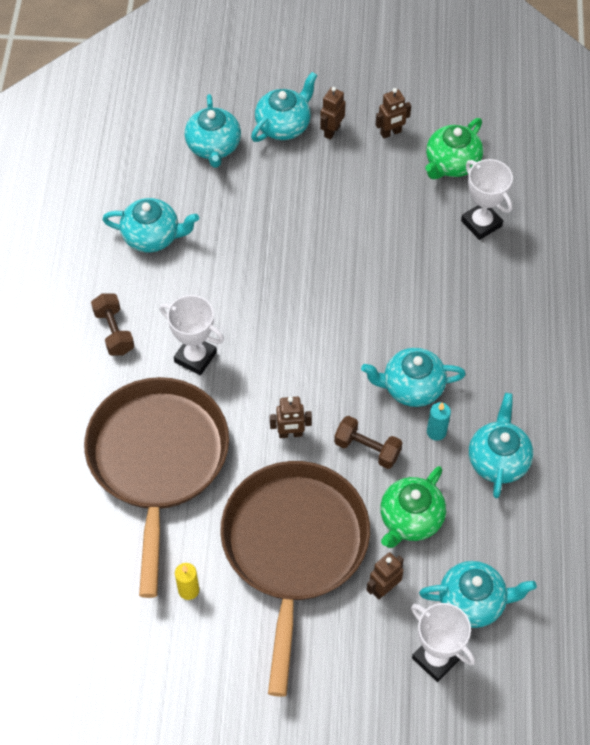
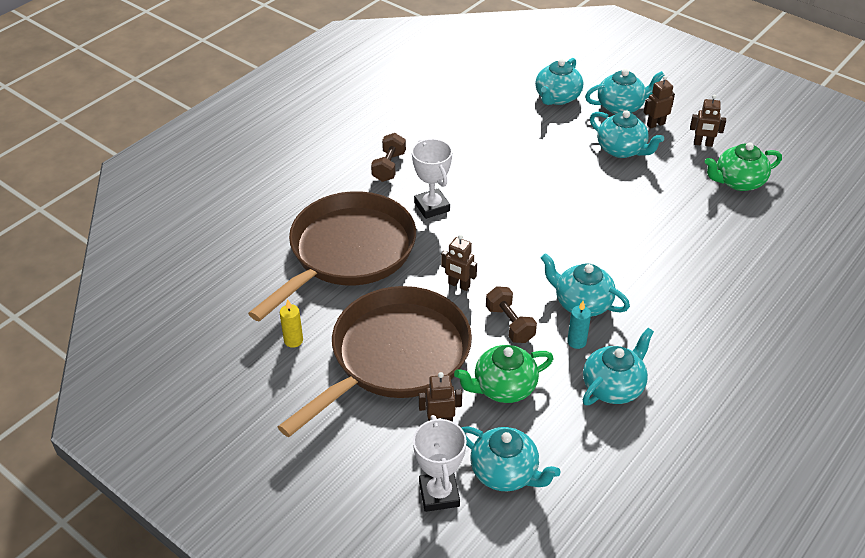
camera: 35 degrees right, 15 degrees down
turquoise teapot [102,198,199,252] -> turquoise teapot moved to [590,110,664,158]
white trophy [461,159,513,240] -> none

